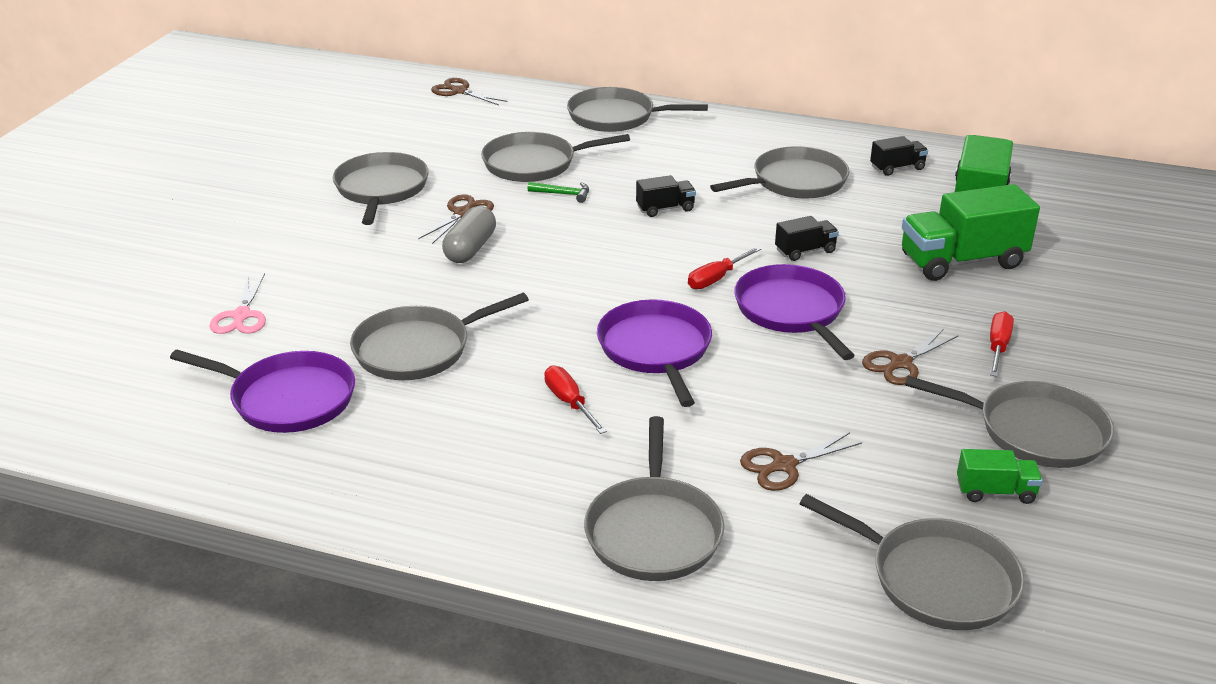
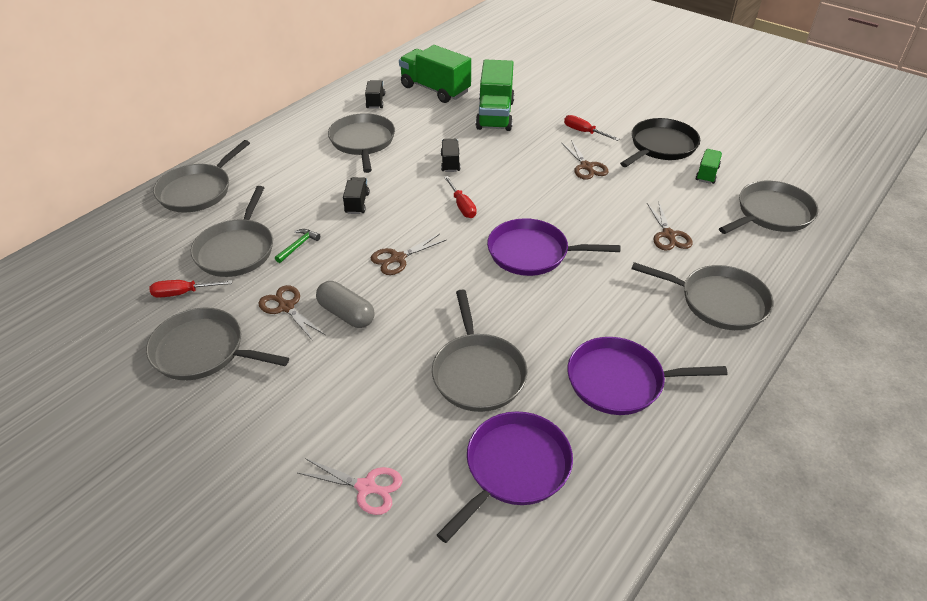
camera: 70 degrees left, 10 degrees up
brown scissors [431,78,507,105] -> brown scissors moved to [371,234,446,275]
red screwdriver [544,365,607,434] -> red screwdriver moved to [150,280,232,298]
purple pan [734,264,855,360] -> purple pan moved to [567,337,728,415]
grey pan [905,376,1114,468] -> black pan [620,118,700,167]

